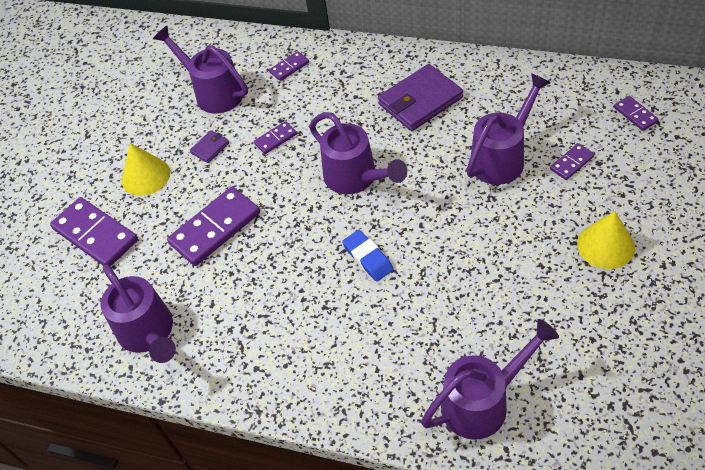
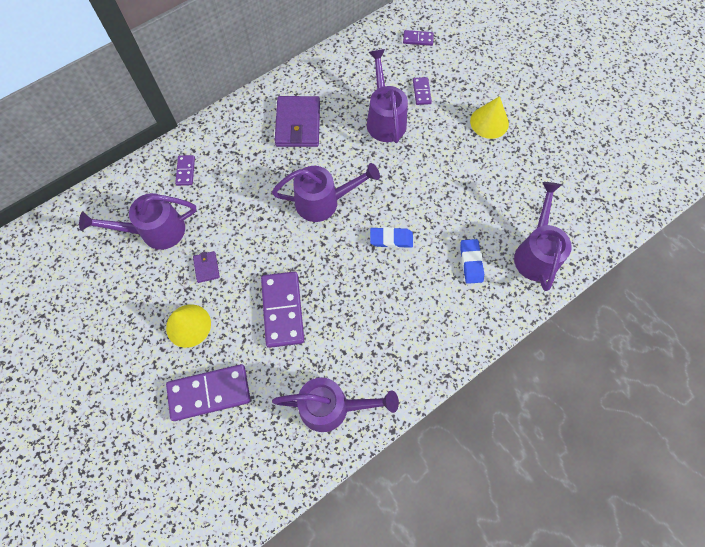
camera: 60 degrees left, 15 degrees up
purple domino [254,121,297,154] -> none
none -> blue eraser [460,239,484,284]

